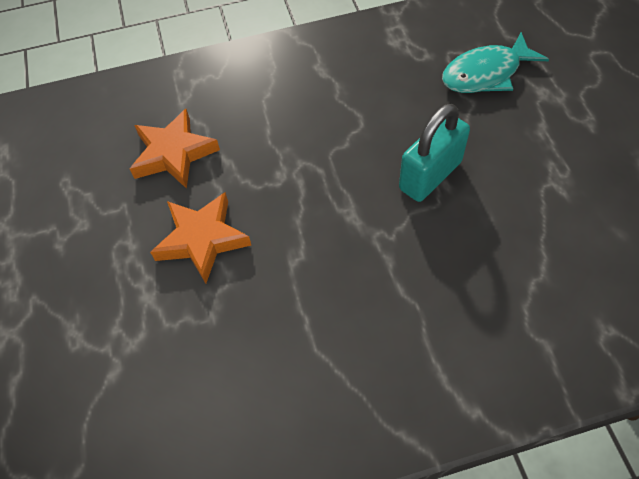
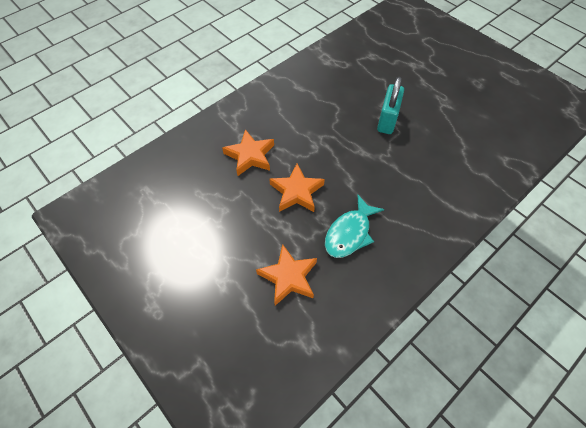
camera: 30 degrees left, 0 degrees up
turquoise fish [442,32,549,93] -> turquoise fish moved to [325,195,384,258]
none -> orange star [256,244,317,306]

